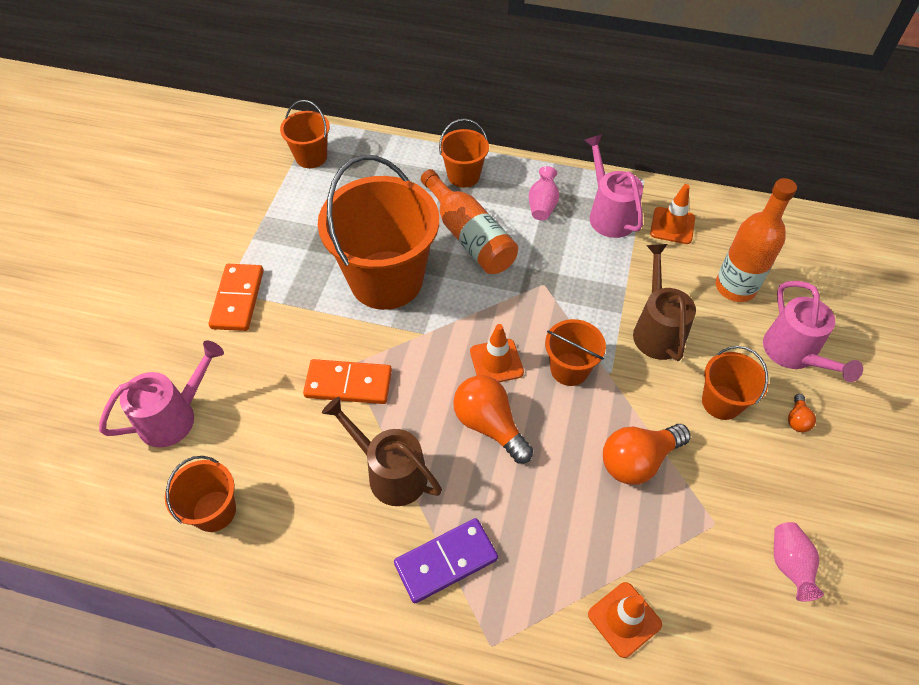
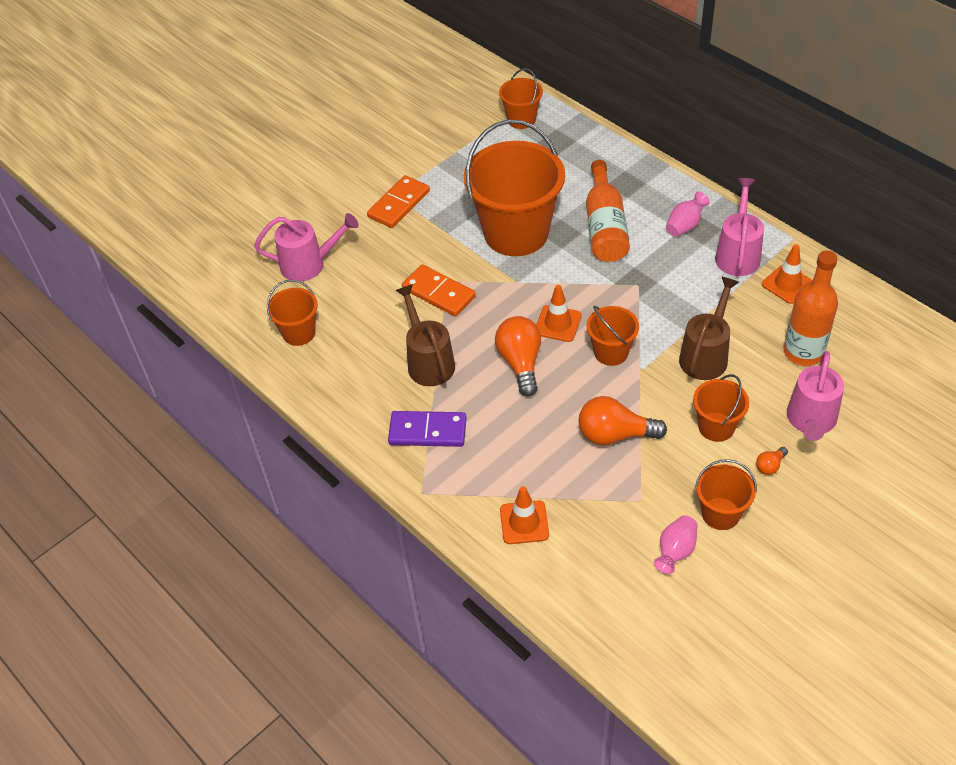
camera: 35 degrees right, 5 degrees down
orange bucket [439,119,489,188] -> orange bucket moved to [695,459,757,530]

